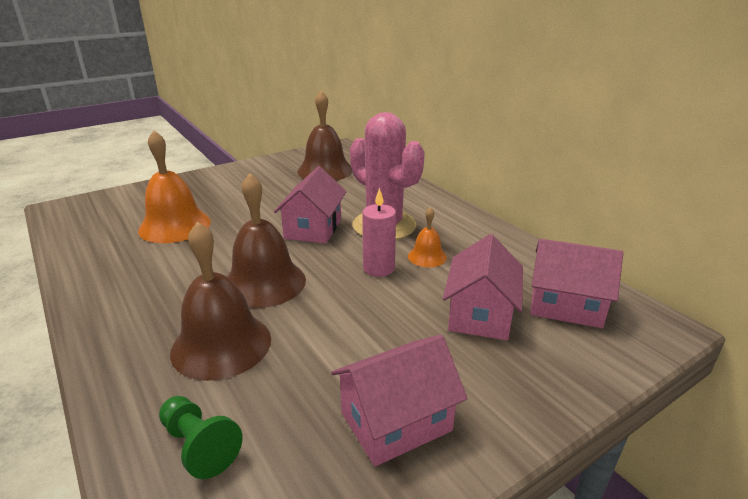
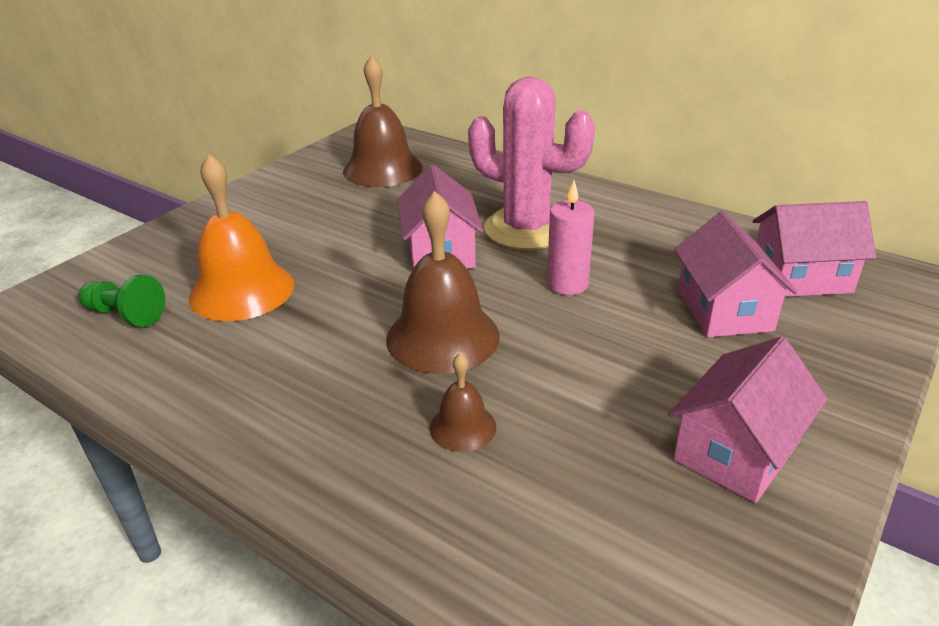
camera: 20 degrees left, 5 degrees up
green pawn [159,396,243,479] -> green pawn moved to [79,275,165,327]
brown bell [170,221,271,381] -> brown bell [429,353,496,452], size x0.51
orange bell [408,207,447,267] -> none

